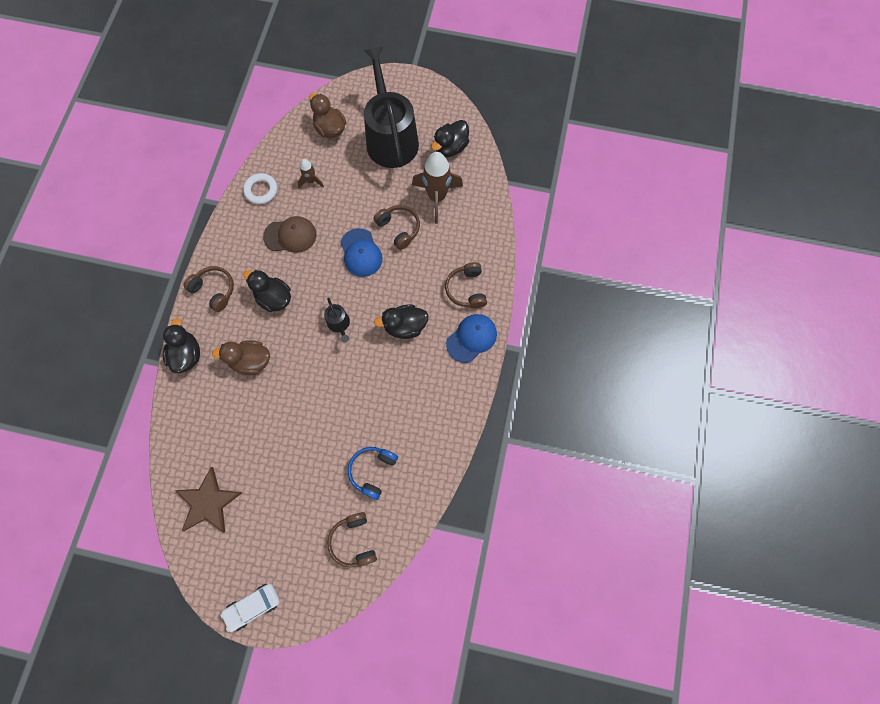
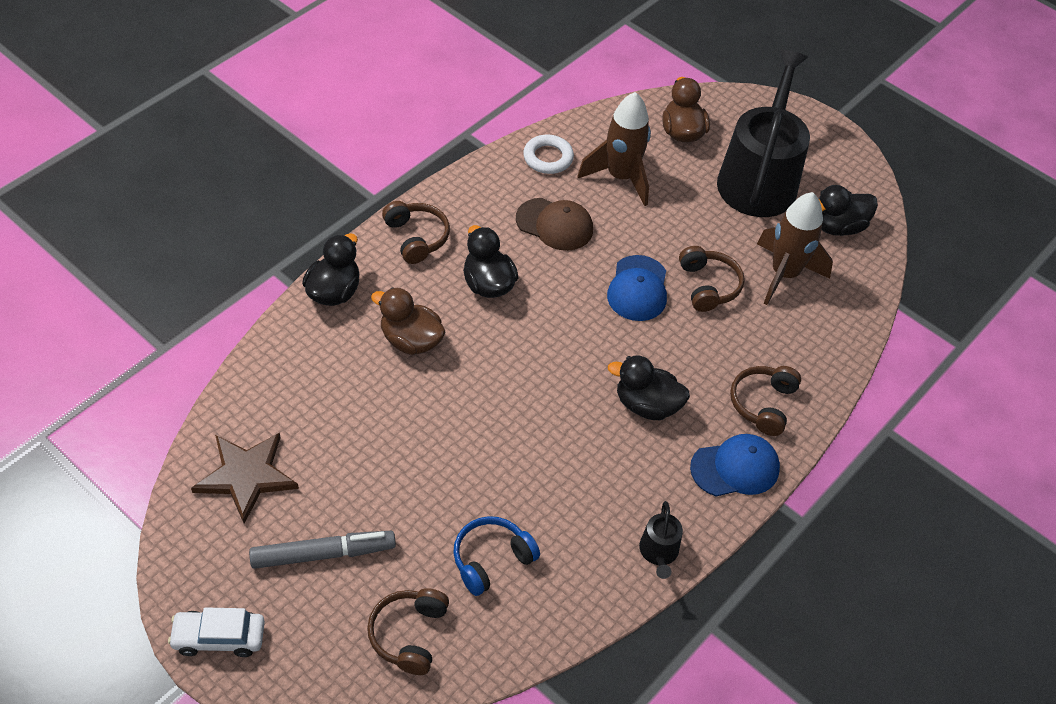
camera: 25 degrees right, 20 degrees down
brown rocket [298,159,324,188] -> brown rocket [577,92,651,206], size x2.00
black watering can [324,298,350,343] -> black watering can moved to [639,501,683,579]
none -> grey marker [249,531,396,569]

